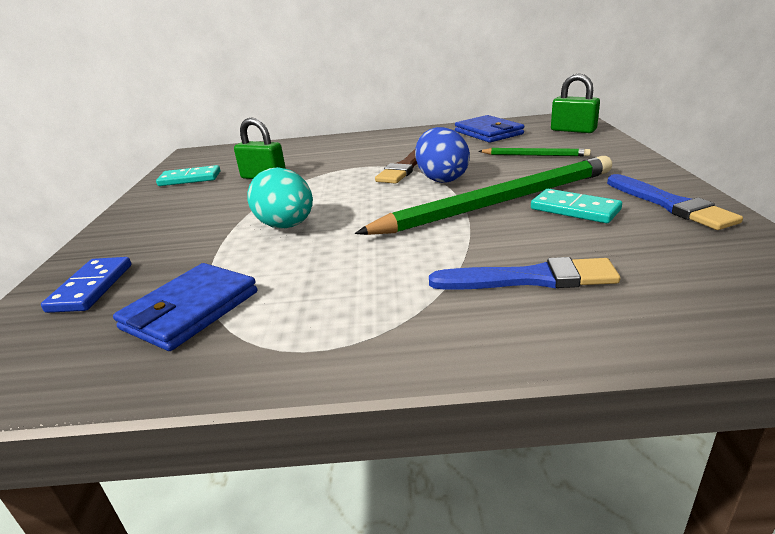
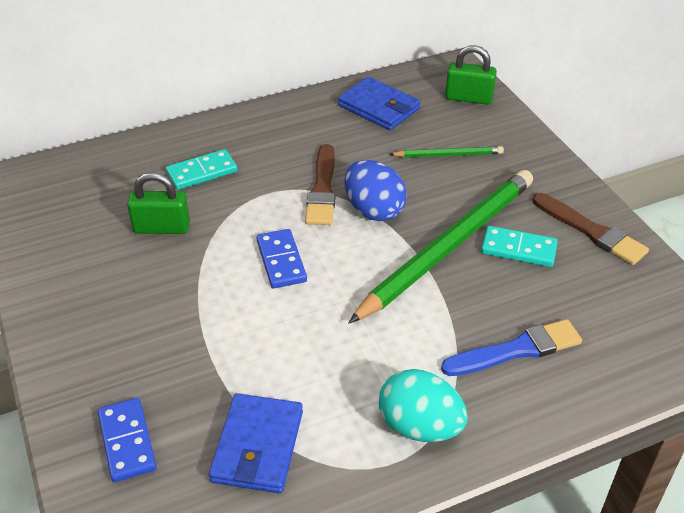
camera: 25 degrees left, 15 degrees up
turquoise domino [156,165,220,186] -> turquoise domino moved to [166,149,238,190]
turquoise egg [247,167,313,228] -> turquoise egg moved to [379,369,468,442]
blue brush [607,174,743,230] -> brown brush [533,193,649,265]
none -> blue domino [256,229,307,288]

